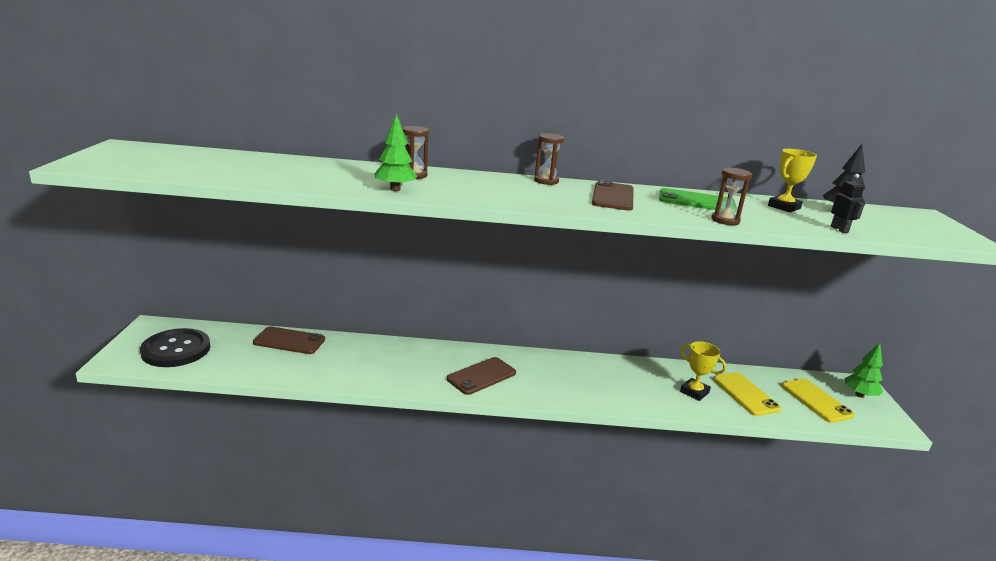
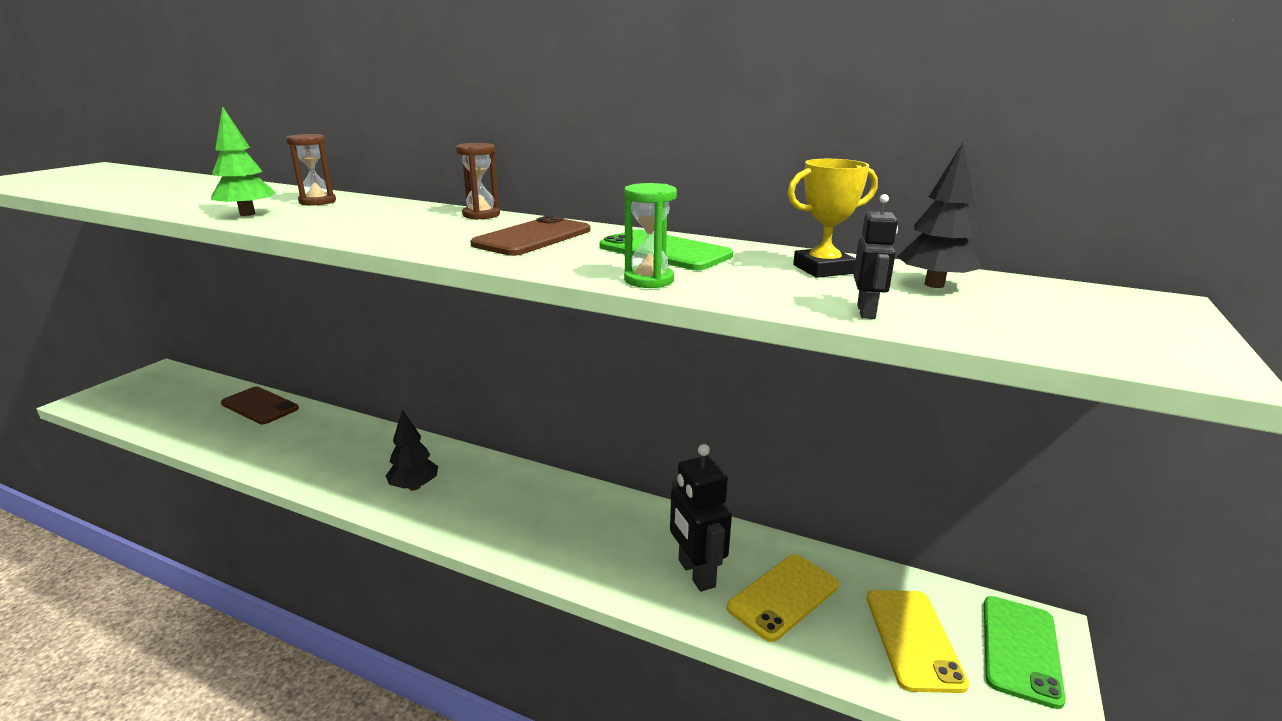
camera: 25 degrees right, 0 degrees up
black button [140,328,210,367] -> none
brown phone [447,357,516,395] -> black tree [386,409,438,490]
yellow trophy [680,341,727,401] -> black robot [670,444,732,592]
brown hourglass [711,168,752,225] -> green hourglass [624,183,677,288]
yellow phone [713,372,781,416] -> yellow phone turned 45 degrees clockwise [727,554,839,642]
green tree [845,343,883,398] -> green phone [984,596,1066,709]

